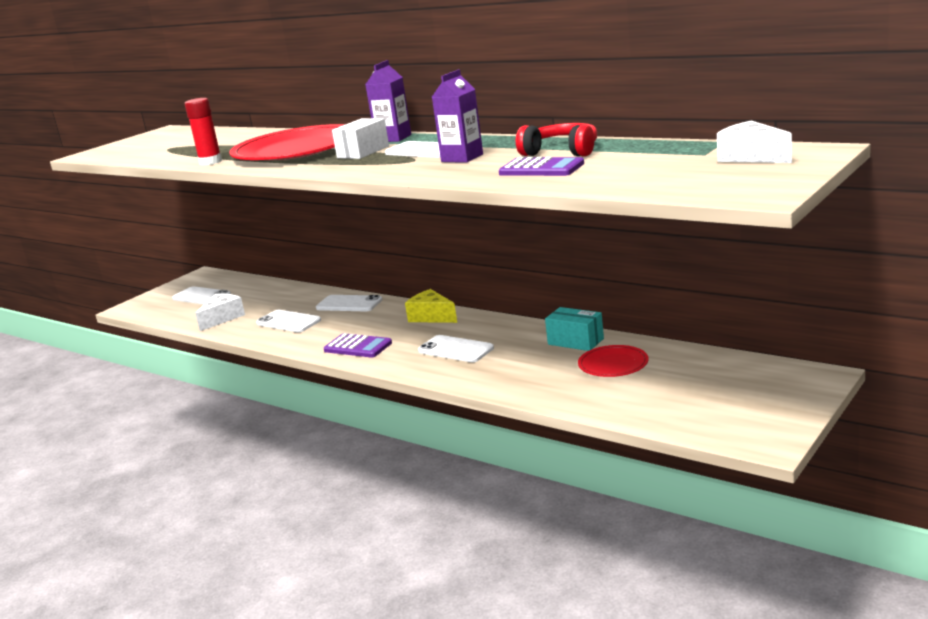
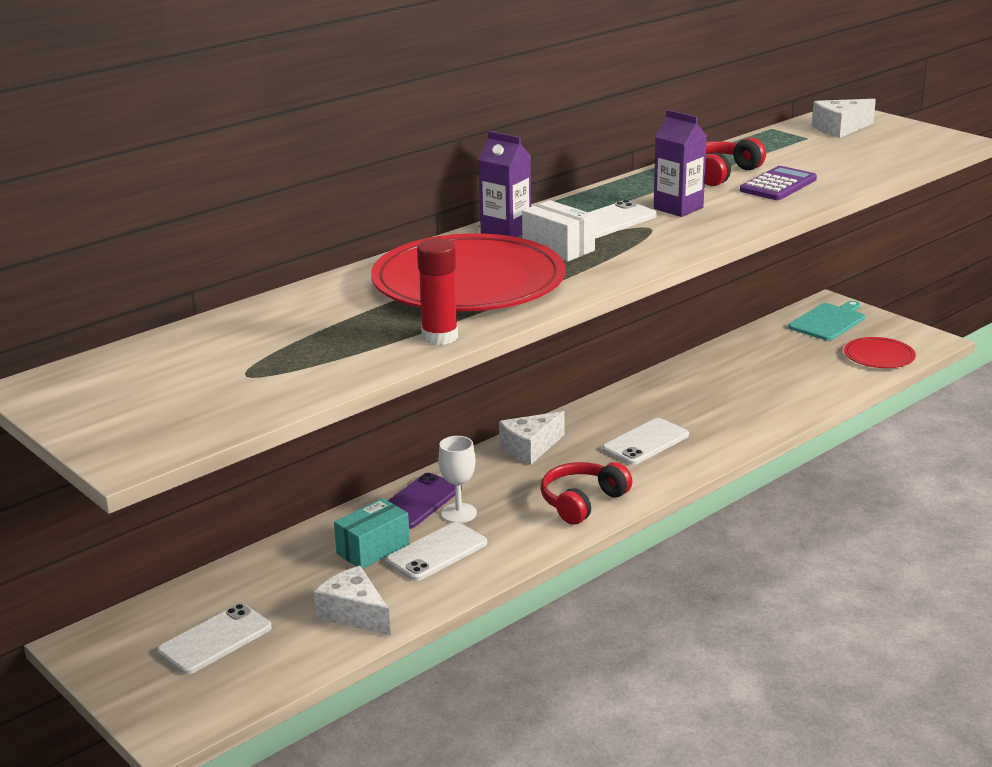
camera: 80 degrees left, 5 degrees up
white phone [316,295,383,311] -> purple phone [388,473,462,529]
purple calculator [324,333,392,358] -> red headphones [541,462,632,524]
yellow cheese [405,289,457,323] -> white cheese [499,411,565,465]
turquoise box [545,307,604,351] -> turquoise box moved to [334,498,410,569]
red plate [578,345,649,377] -> red plate moved to [844,337,916,368]
none -> white goblet [438,436,477,523]
none -> turquoise cutting board [788,301,865,341]

